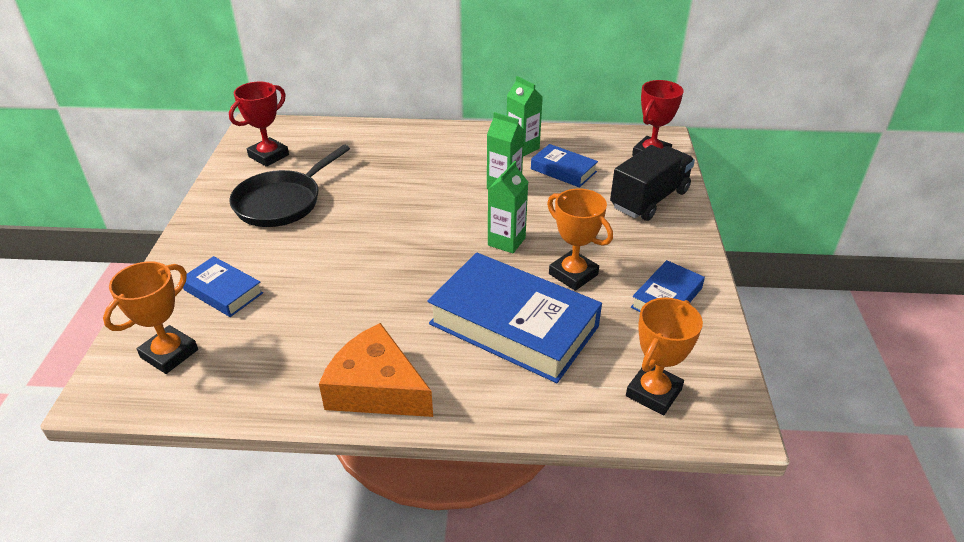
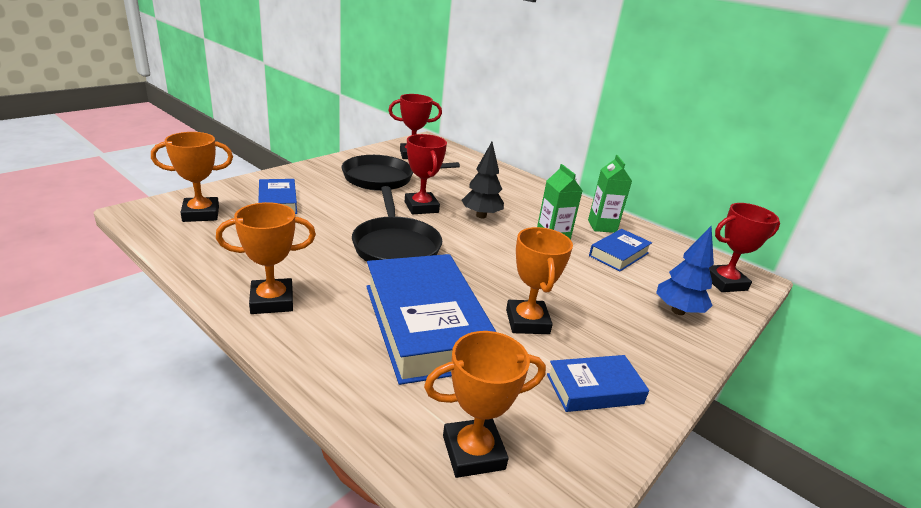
camera: 35 degrees right, 10 degrees down
orange cheese [319,323,433,417] -> orange trophy [216,202,316,314]
green carton [488,161,528,253] -> none
blue book [531,144,598,188] -> blue book turned 60 degrees clockwise [589,229,652,271]
black truck [610,145,695,221] -> blue tree [656,226,714,315]
none -> black pan [352,186,442,262]
none -> red trophy [405,134,447,214]
none -> black tree [461,142,504,218]

